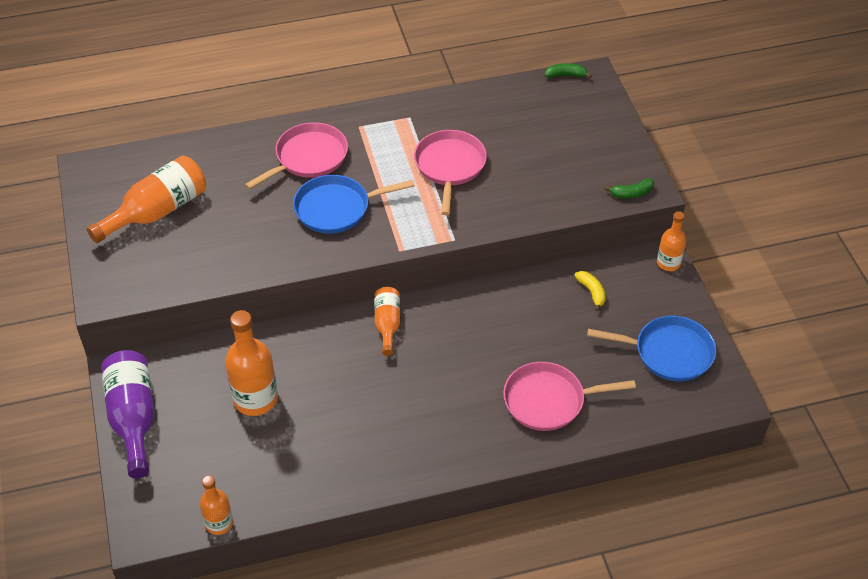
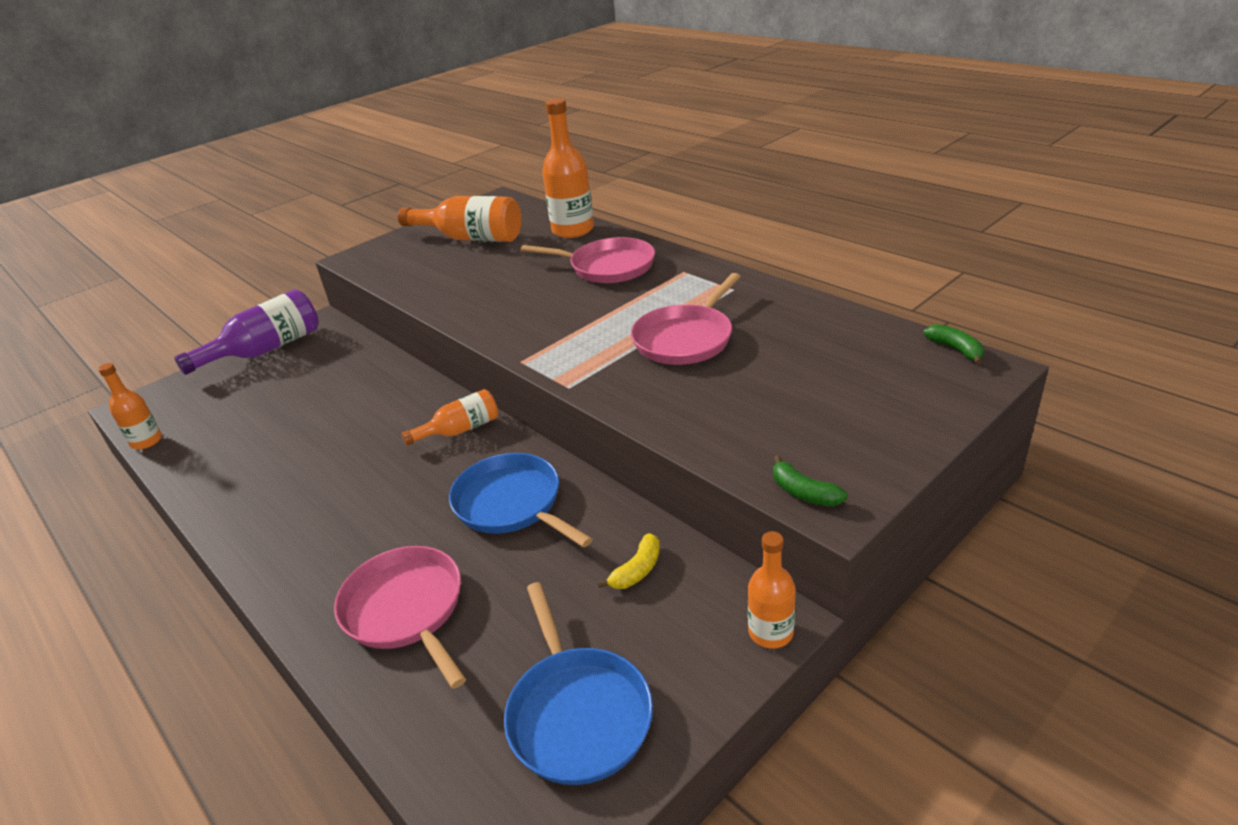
camera: 65 degrees right, 15 degrees down
orange bottle [225,310,278,416] -> orange bottle moved to [542,98,594,238]
blue pan [293,175,415,234] -> blue pan moved to [449,453,593,548]
pink pan [414,130,487,215] -> pink pan turned 150 degrees clockwise [631,273,741,365]

